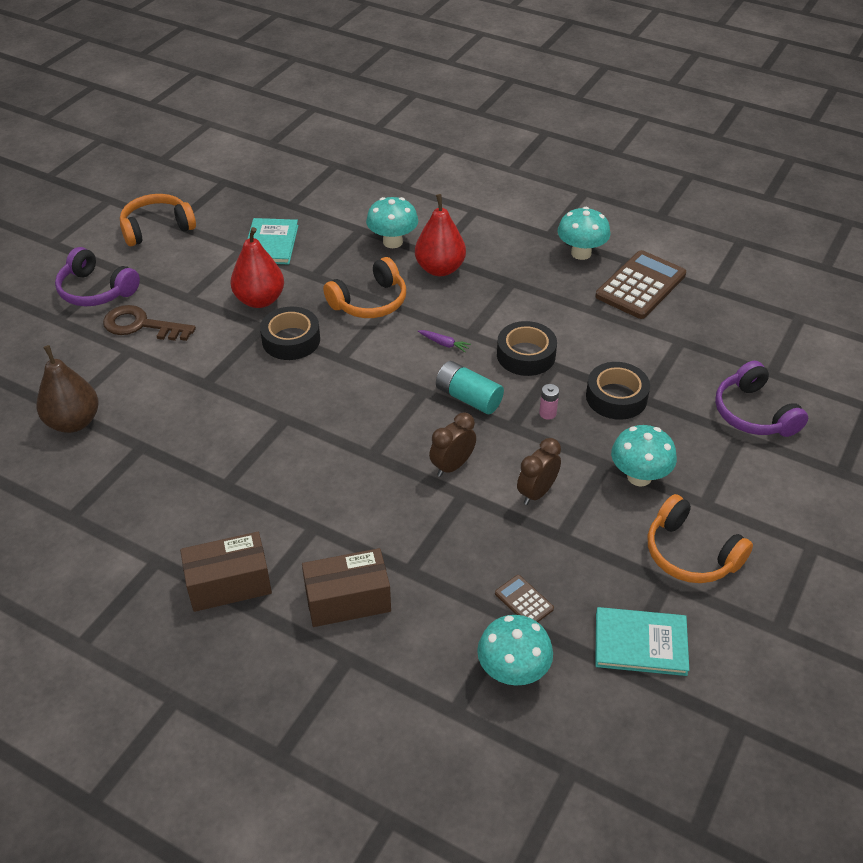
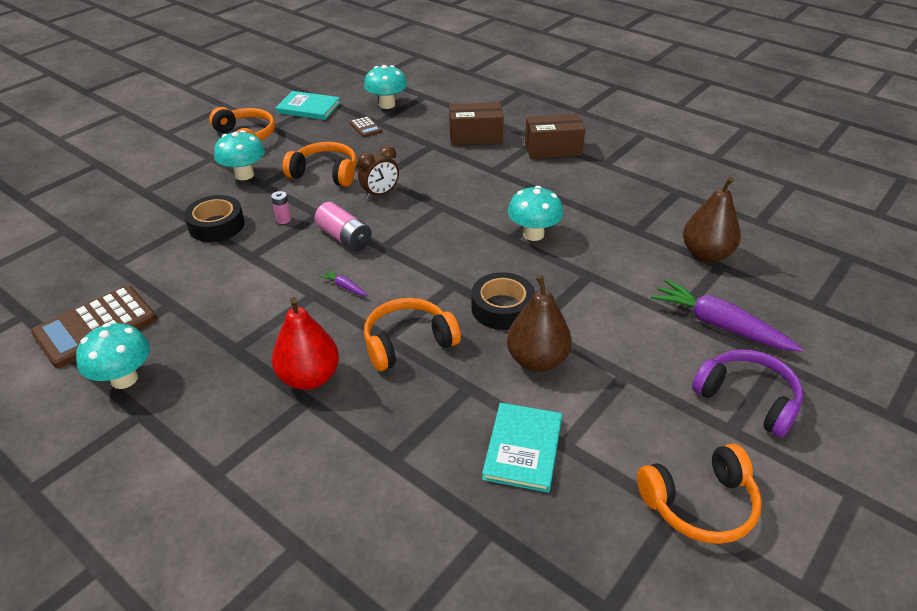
camera: 170 degrees left, 5 degrees down
brown key [103,305,196,341] -> none
red pear [231,227,284,308] -> brown pear [507,275,572,372]
turquoise mushroom [366,197,418,248] -> turquoise mushroom moved to [508,186,563,241]
turquoise battery [436,361,504,414] -> pink battery [314,202,372,251]
black tape [497,321,557,376] -> none
brown clock [517,438,561,505] -> orange headphones [283,142,357,187]
purple headphones [715,361,808,437] -> none
none -> purple carrot [651,279,803,352]

